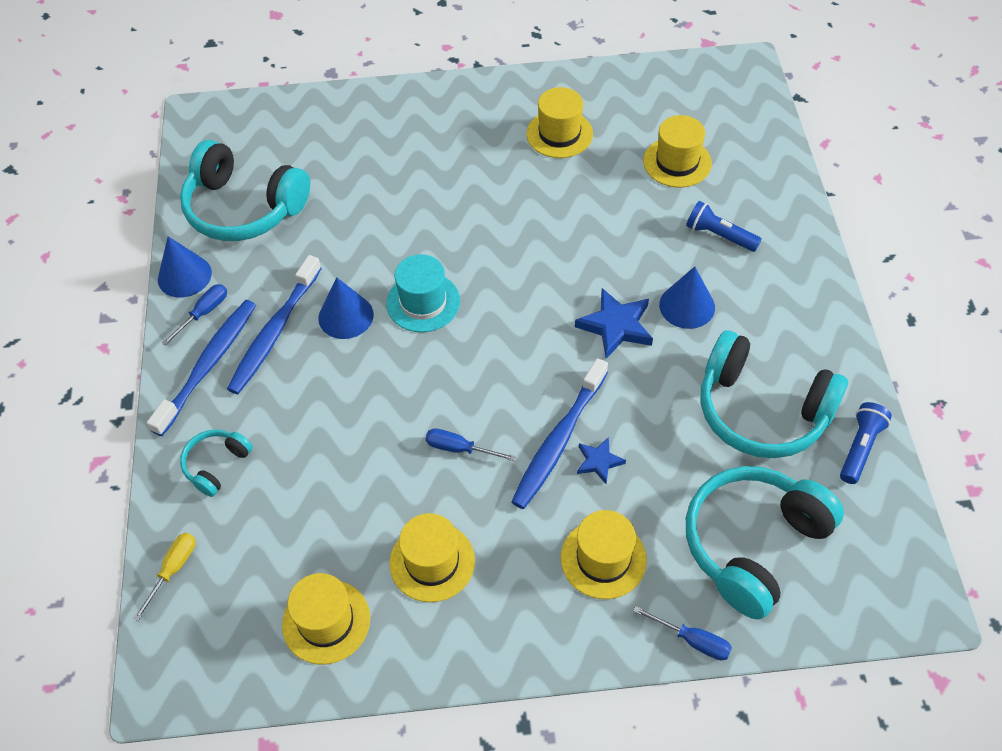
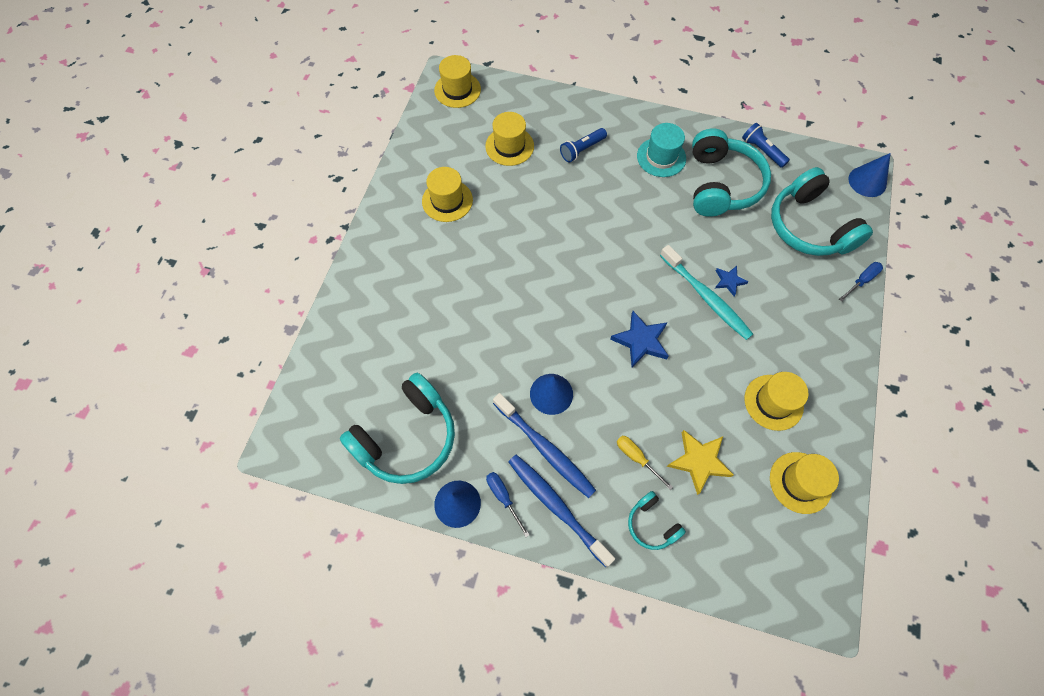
camera: 70 degrees left, 10 degrees up
yellow screwdriver [133,533,196,621] -> yellow screwdriver moved to [617,436,673,490]
turquoise hat [386,254,460,332] -> turquoise hat moved to [637,123,686,177]
blue screwdriver [426,428,516,461] -> none
blue toothbrush [511,358,608,509] -> turquoise toothbrush [660,245,753,340]
yellow hat [561,510,647,599] -> yellow hat moved to [434,55,481,108]
blue star [575,288,653,359] -> blue star moved to [610,311,669,367]
blue cone [659,267,715,329] -> blue cone moved to [848,153,891,197]
turquoise headphones [701,330,848,458] -> turquoise headphones turned 45 degrees counterclockwise [692,128,771,217]
none -> yellow star [667,430,734,495]

